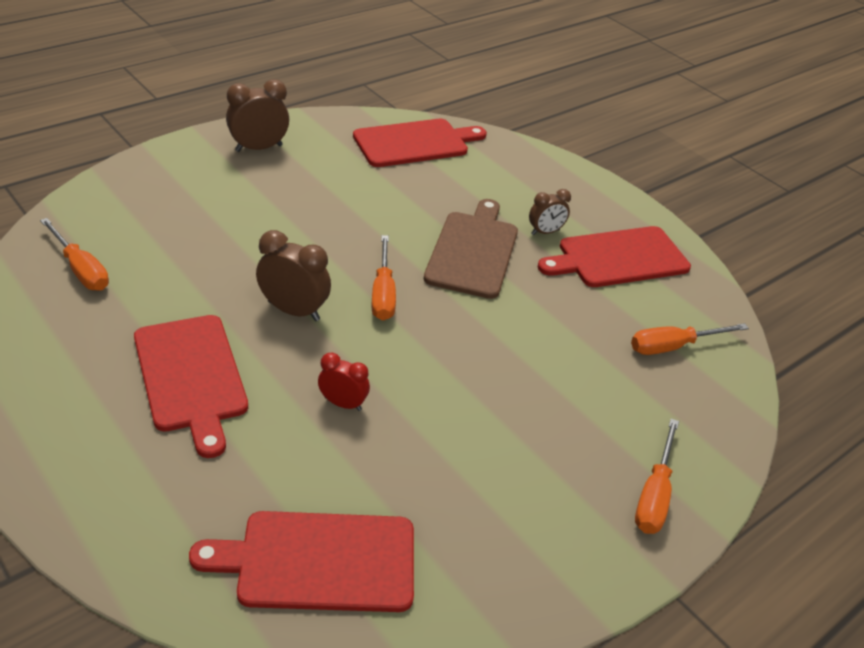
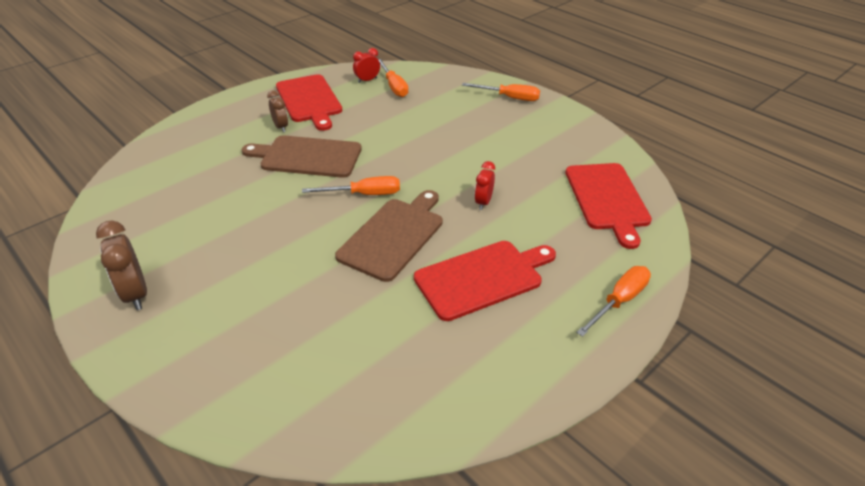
camera: 90 degrees left, 0 degrees up
orange screwdriver [40,218,109,291] -> orange screwdriver moved to [576,266,651,337]
brown clock [256,230,331,321] -> brown cutting board [335,190,443,282]
red cutting board [353,119,487,167] -> none
none -> red clock [353,48,380,83]

